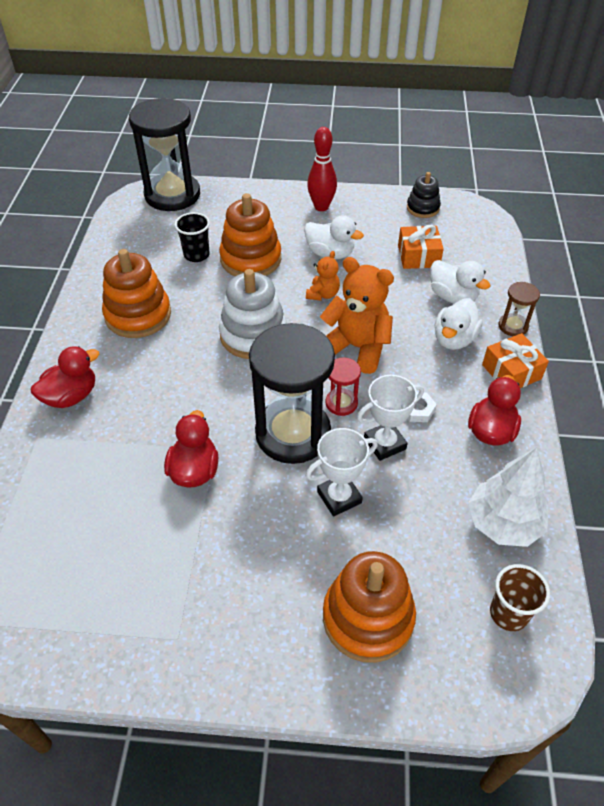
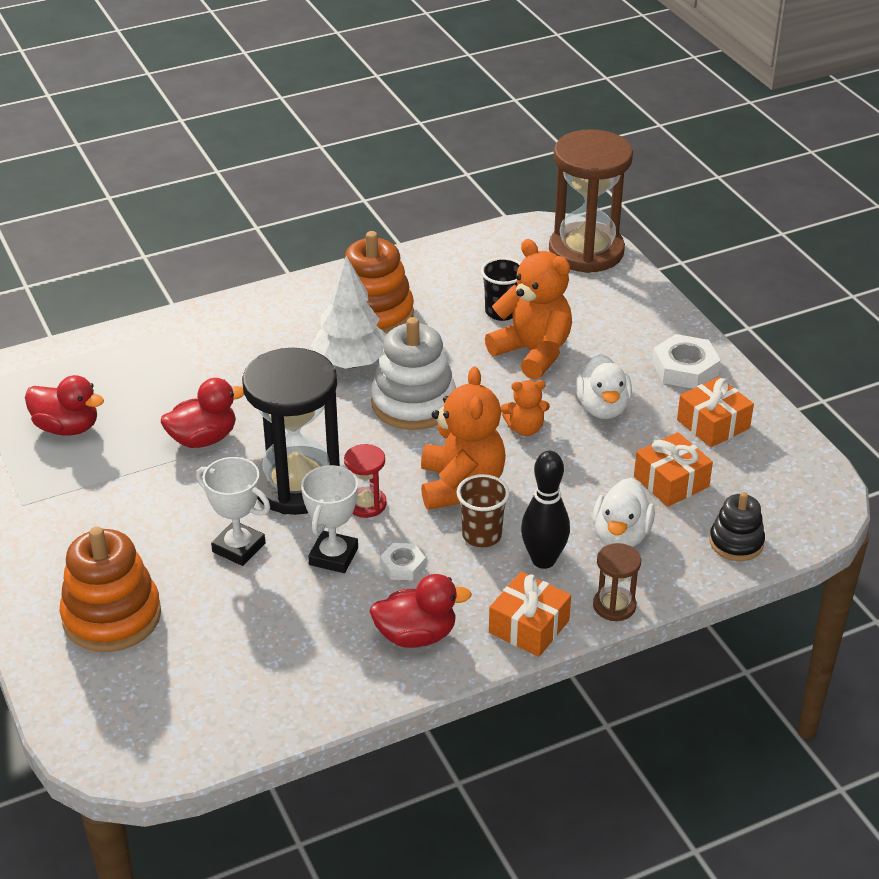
camera: 60 degrees right, 10 degrees down
red duck [31,346,99,408] -> red duck moved to [25,375,104,436]
black hourglass [129,98,200,211] -> brown hourglass [549,129,633,273]
orange stacking toy [219,193,281,276] -> orange teddy bear [485,239,572,380]
red bowling pin [307,127,337,211] -> white nut [652,334,721,389]
white trophy [357,375,424,461] -> white trophy turned 75 degrees clockwise [301,465,358,573]
black stacking toy [407,172,441,218] -> black stacking toy moved to [710,492,765,561]
white duck [435,298,483,350] -> black bowling pin [521,451,570,569]
white tree [468,448,548,547] -> white tree moved to [311,255,387,369]
brown cup [490,564,550,631] -> brown cup moved to [457,474,510,547]
none -> orange gift [677,377,754,447]

